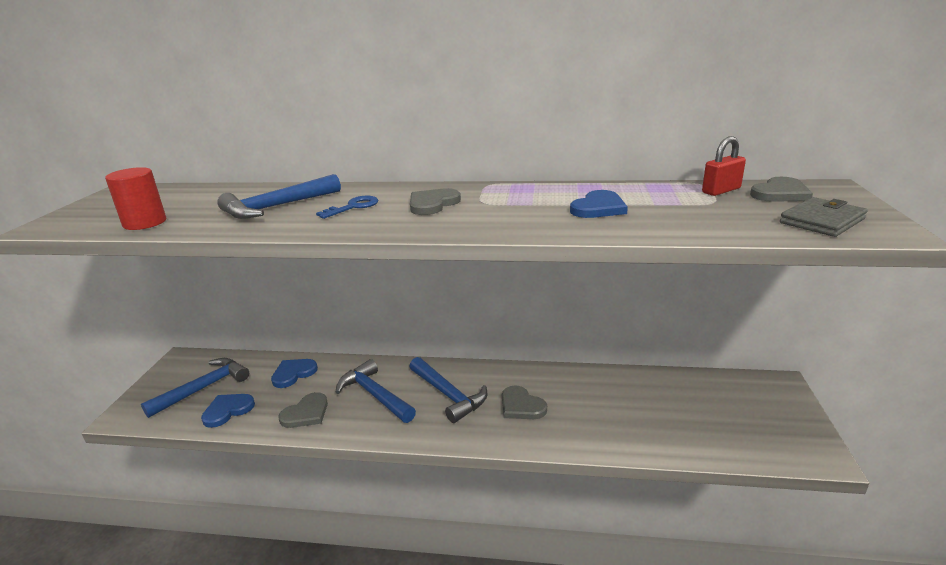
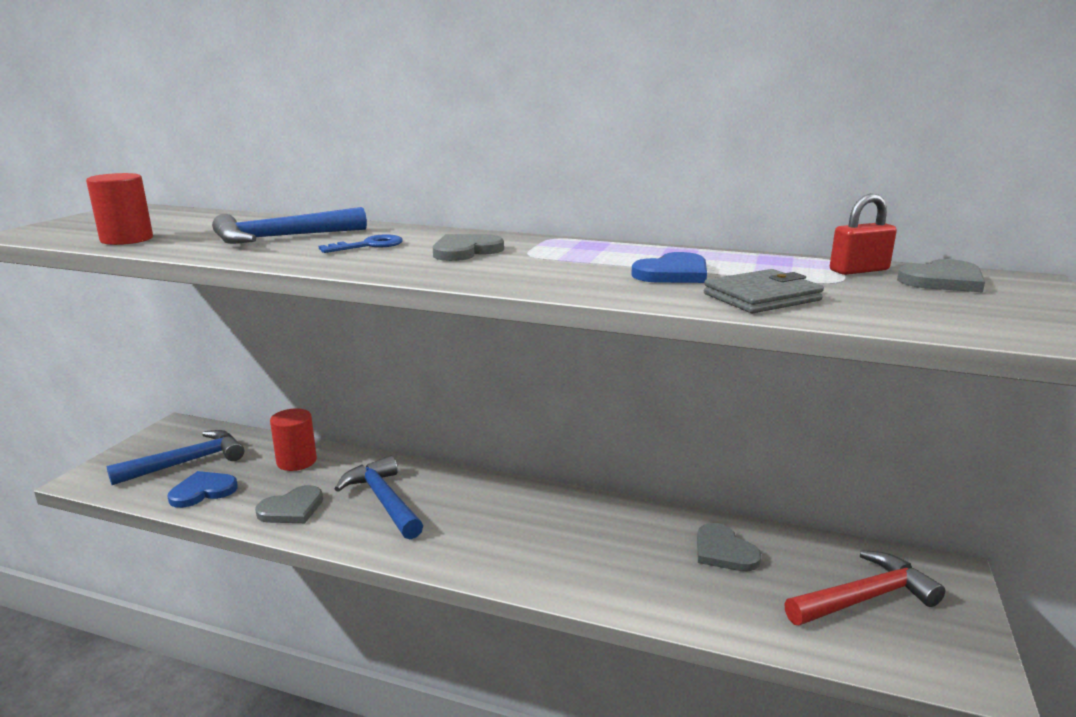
camera: 10 degrees right, 5 degrees down
blue heart [271,359,318,388] -> red cylinder [270,408,317,471]
blue hammer [409,357,487,423] -> none
grey heart [502,386,547,419] -> grey heart moved to [697,523,762,571]
grey wallet [780,197,868,237] -> grey wallet moved to [704,269,824,313]
none -> red hammer [784,550,945,625]

